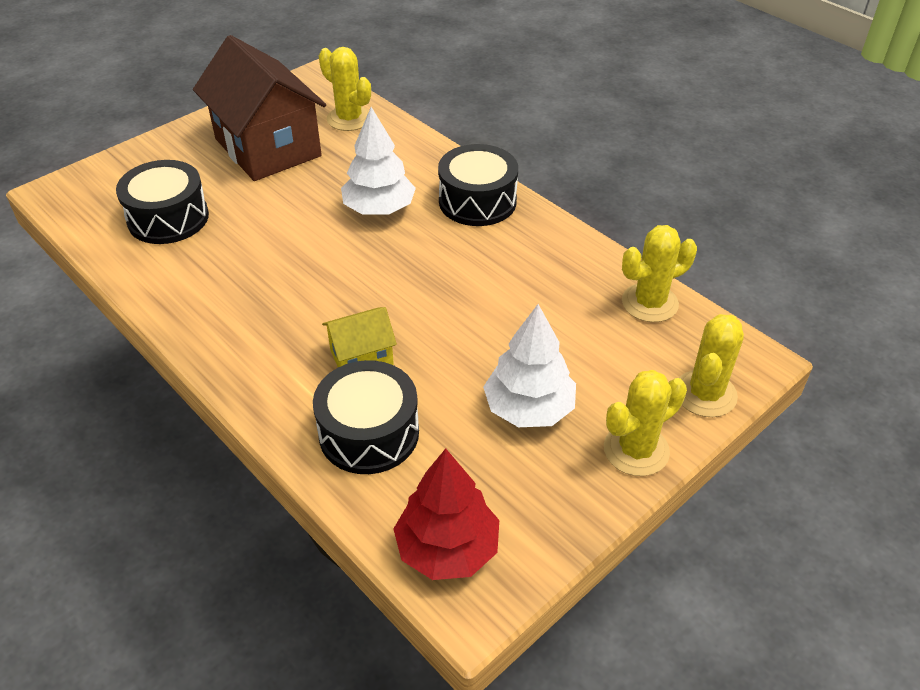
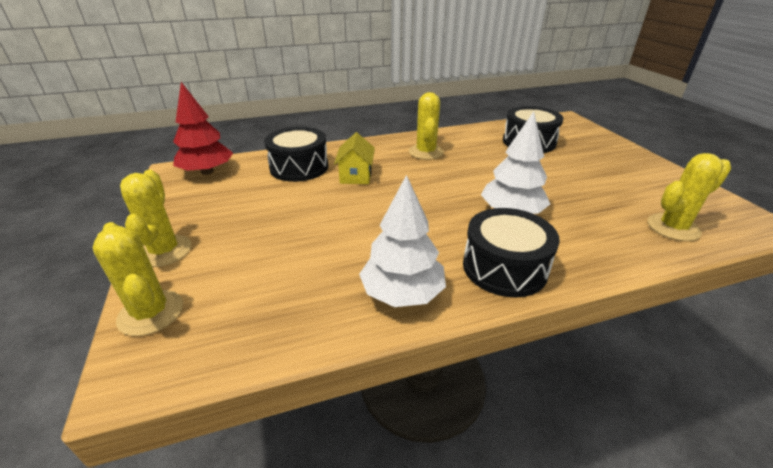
camera: 115 degrees right, 10 degrees down
brown house [193,35,326,181] -> none
white tree [483,304,576,427] -> white tree moved to [359,175,446,307]
yellow cactus [622,225,697,322] -> yellow cactus moved to [409,92,444,160]

